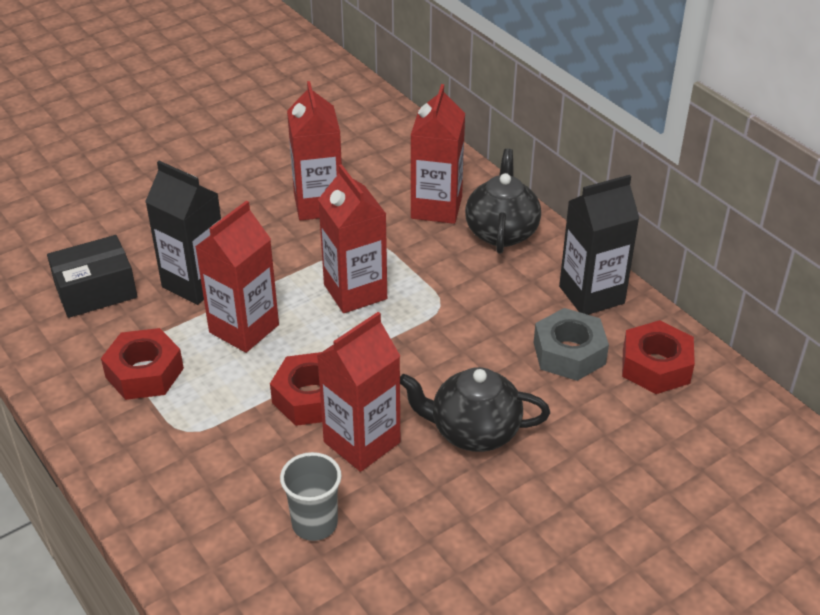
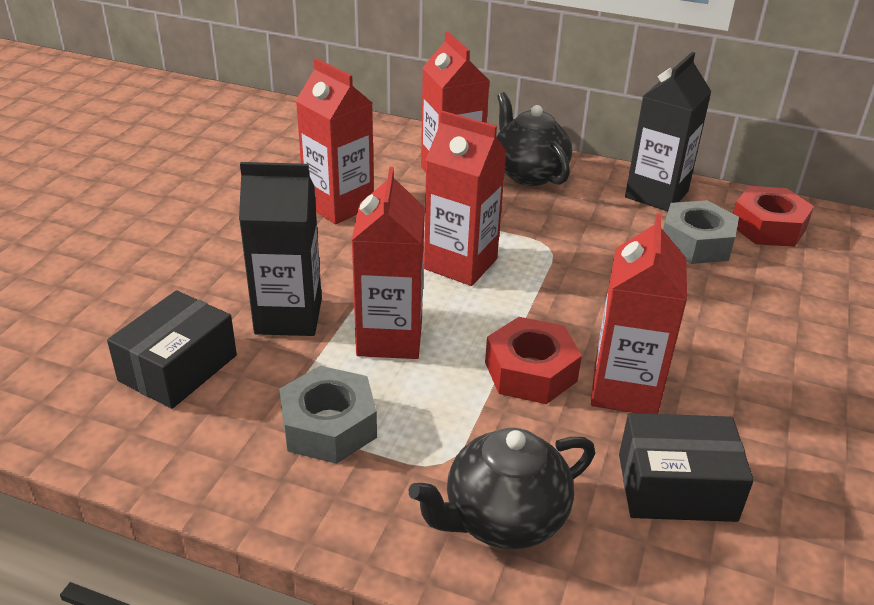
camera: 35 degrees left, 5 degrees down
red nut [101,328,184,400] -> grey nut [279,366,377,464]
grey cup [280,452,342,541] -> black box [619,413,754,522]
black teapot [400,367,550,452] -> black teapot moved to [409,428,595,549]

